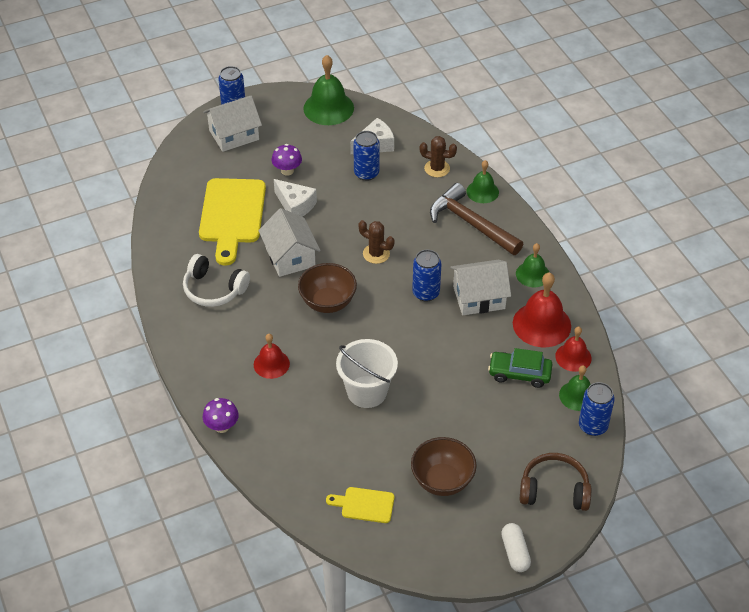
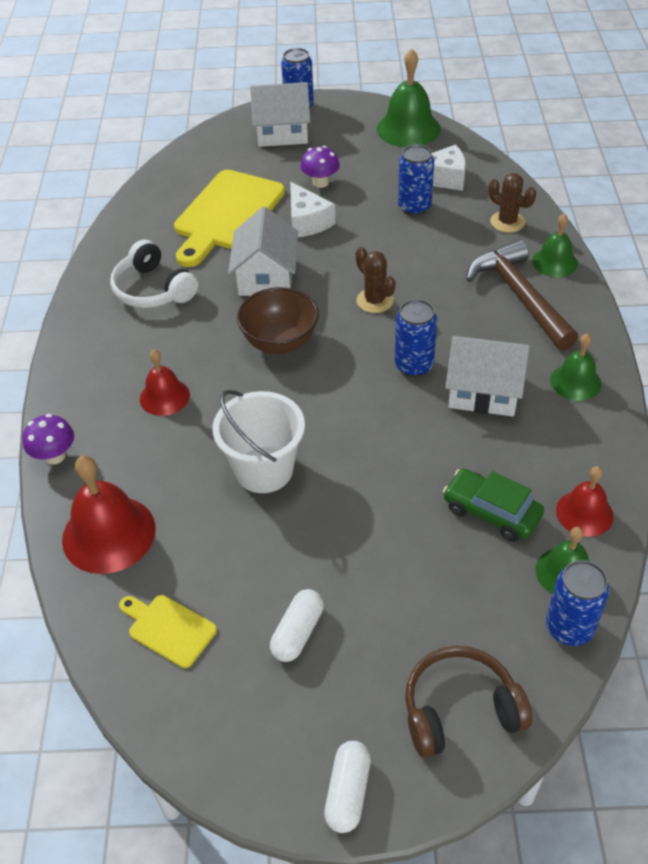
camera: 25 degrees right, 0 degrees up
brown bowl [411,437,477,496] -> white capsule [270,589,324,662]
red bell [513,272,571,347] -> red bell moved to [62,455,156,574]
brown headphones [520,453,591,511] -> brown headphones turned 45 degrees counterclockwise [405,646,532,758]

